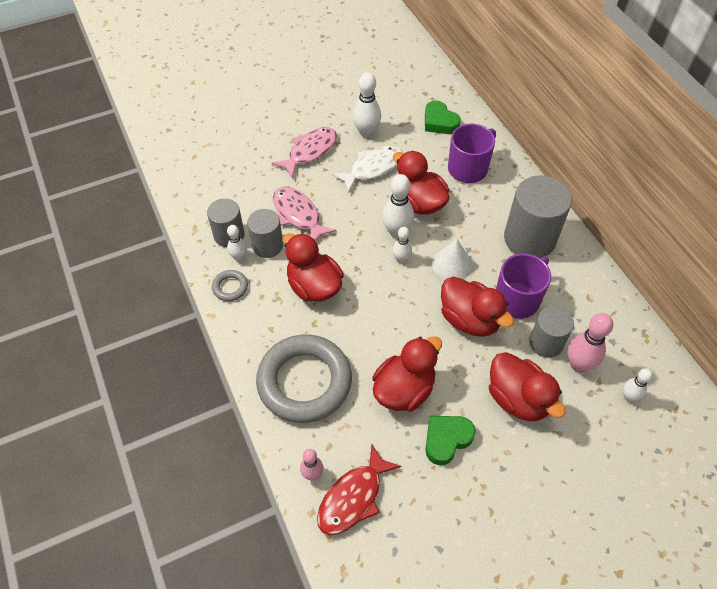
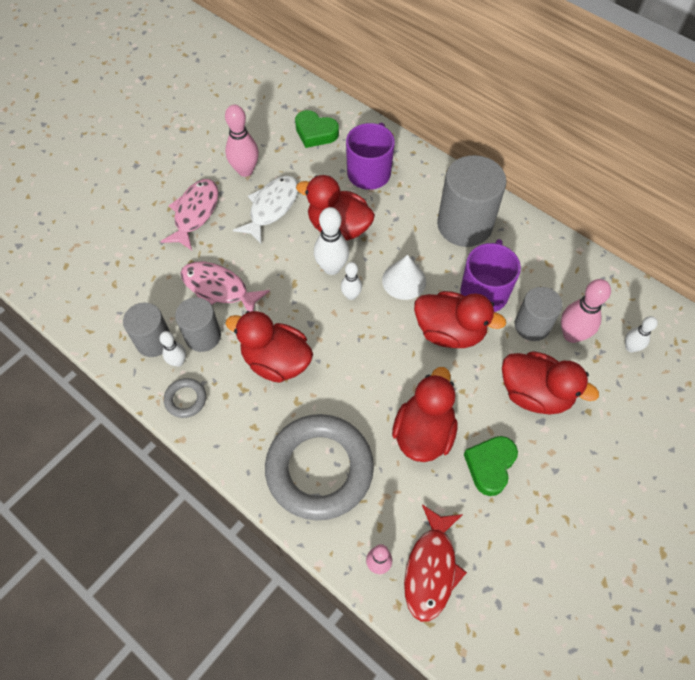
camera: 25 degrees left, 5 degrees up
white bowling pin [353,72,381,138] -> pink bowling pin [225,105,259,177]

